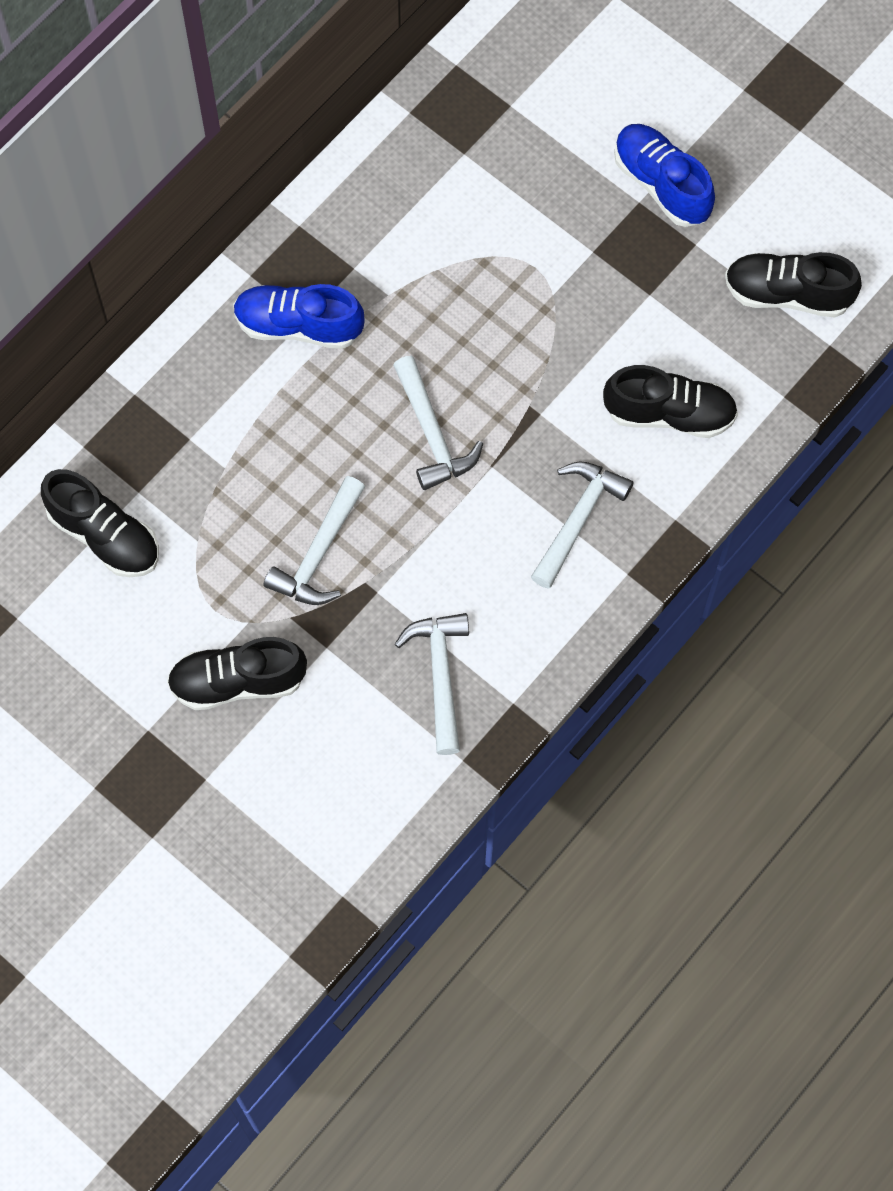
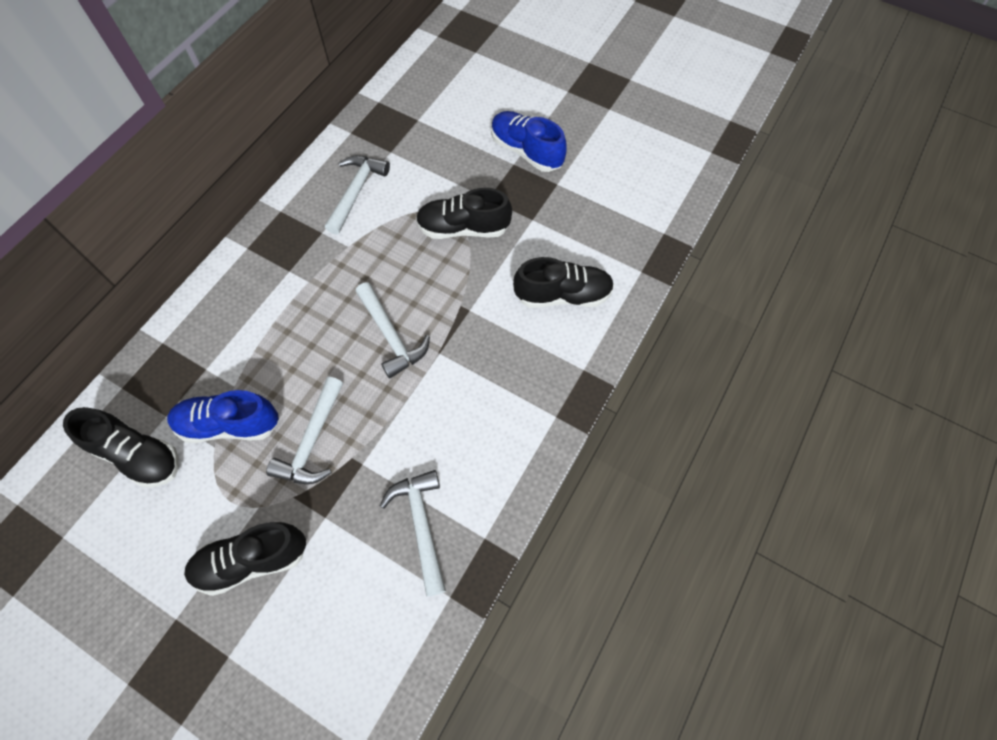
camera: 10 degrees left, 5 degrees down
blue shoe [233,284,364,349] -> blue shoe moved to [167,390,279,443]
white hammer [531,462,634,589] -> white hammer moved to [325,156,390,235]
black shoe [725,252,862,317] -> black shoe moved to [416,188,512,239]

